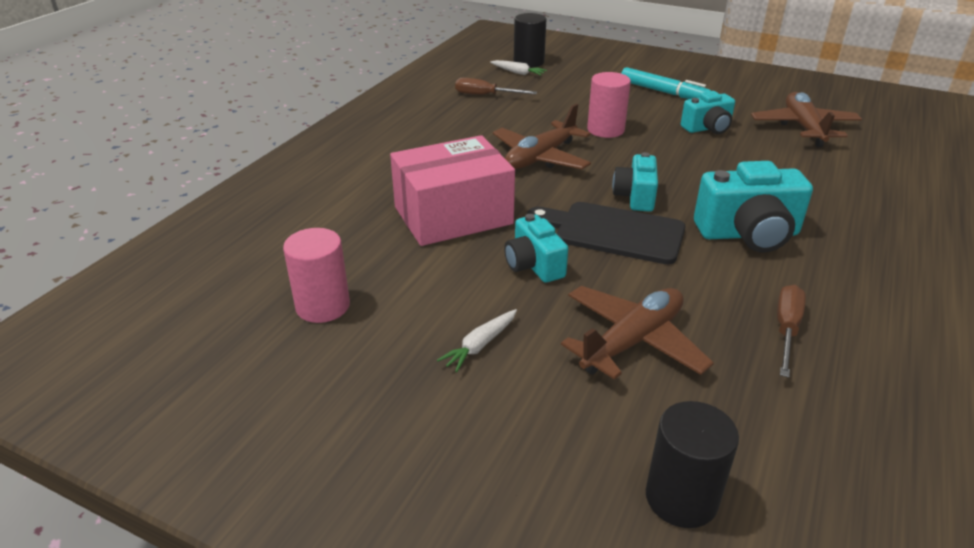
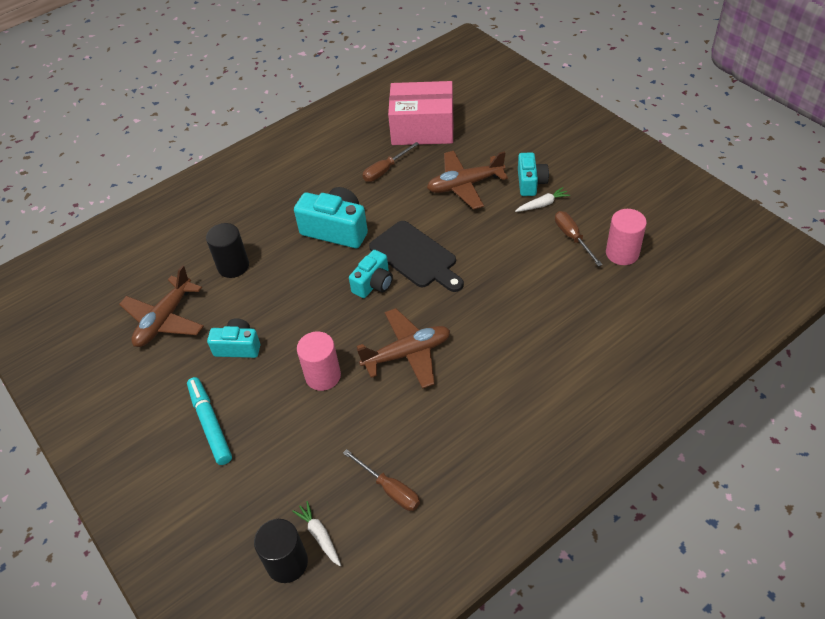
camera: 150 degrees left, 15 degrees up
pink box [390,135,515,246] -> pink box moved to [388,81,454,145]
turquoise camera [504,214,568,283] -> turquoise camera moved to [518,152,549,196]
black cylinder [646,401,739,528] -> black cylinder moved to [206,223,249,278]
none -> brown screwdriver [555,211,603,267]

